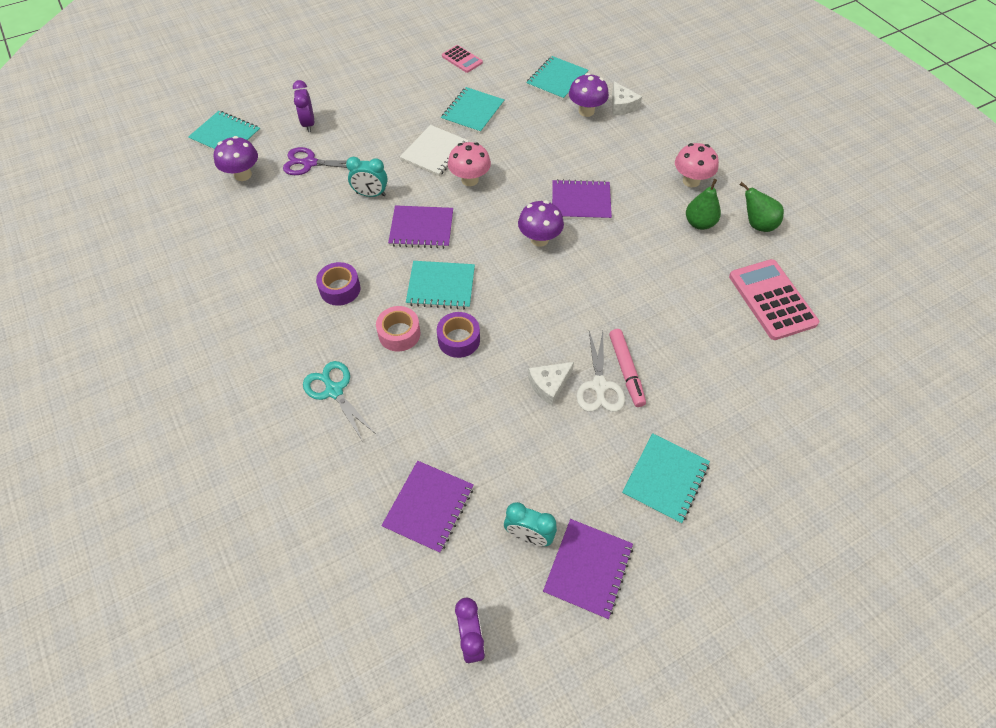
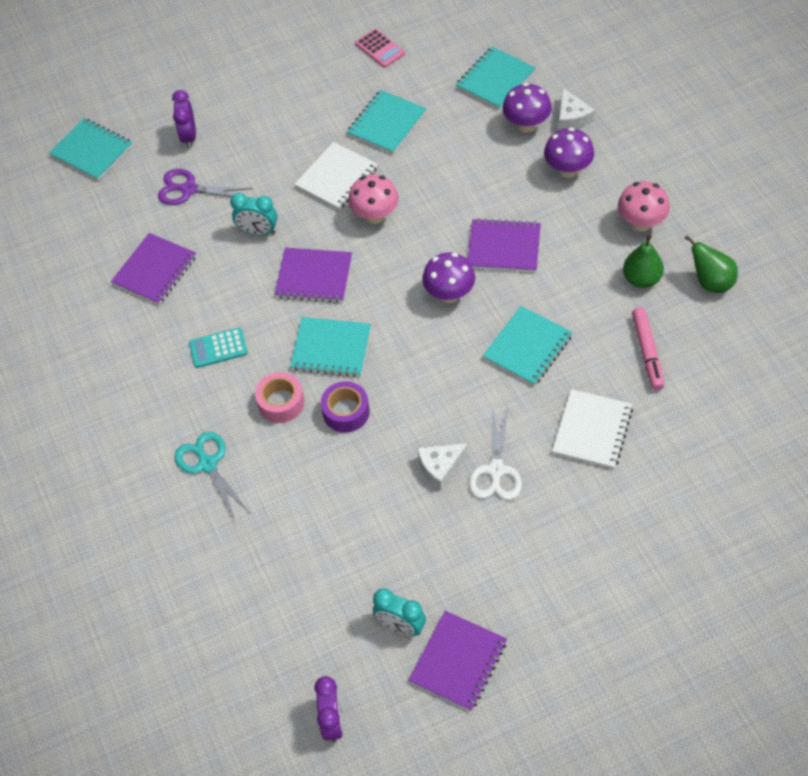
camera: 10 degrees right, 0 degrees up
purple mushroom [214,136,258,181] -> purple mushroom moved to [544,127,594,178]
purple tape [316,262,361,306] -> turquoise calculator [189,327,248,368]
purple notebook [381,461,474,553] -> purple notebook moved to [111,233,196,305]
pink marker [609,329,646,407] -> pink marker moved to [632,307,664,391]
turquoise notebook [622,433,710,524] -> turquoise notebook moved to [483,306,573,386]
pink calculator [729,259,819,340] -> none
none -> white notebook [552,389,633,469]

